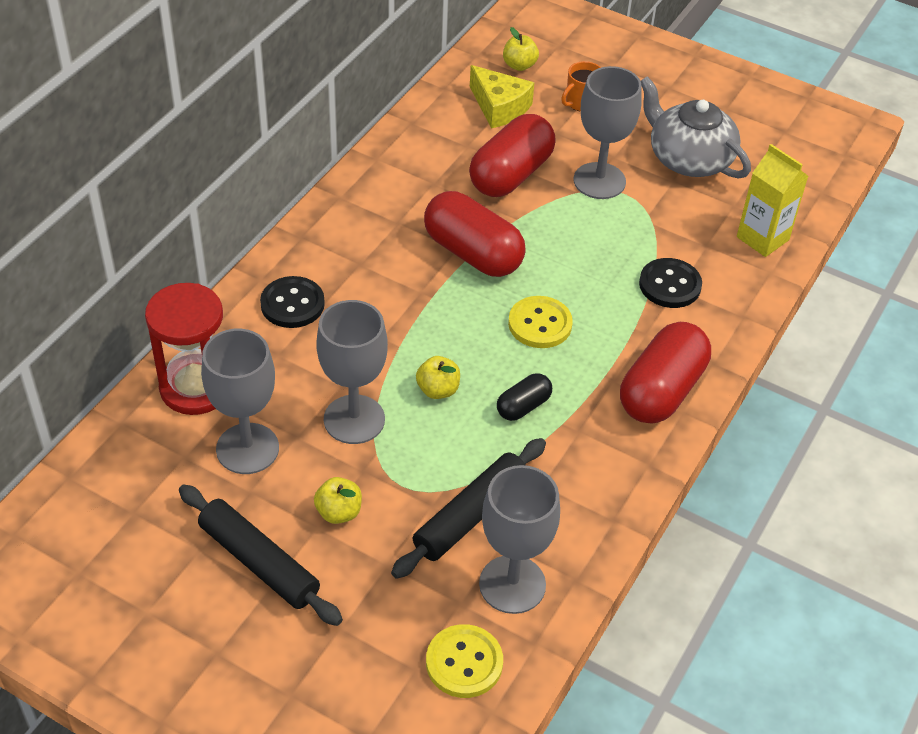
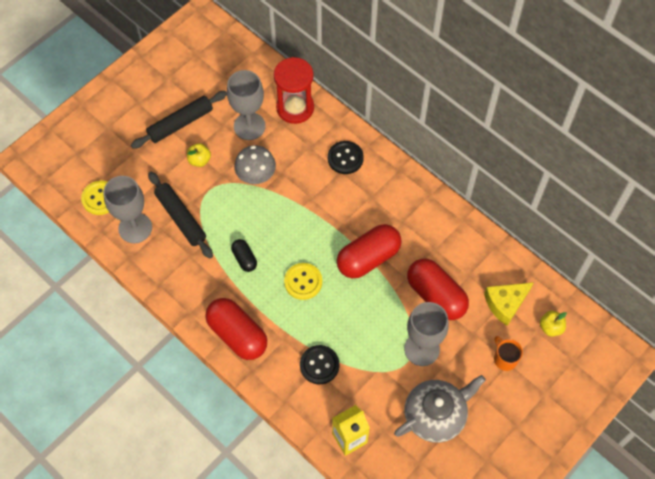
camera: 105 degrees right, 15 degrees up
grey goblet [316,300,388,444] -> grey mushroom [234,145,276,184]
yellow apple [416,356,460,399] -> none

